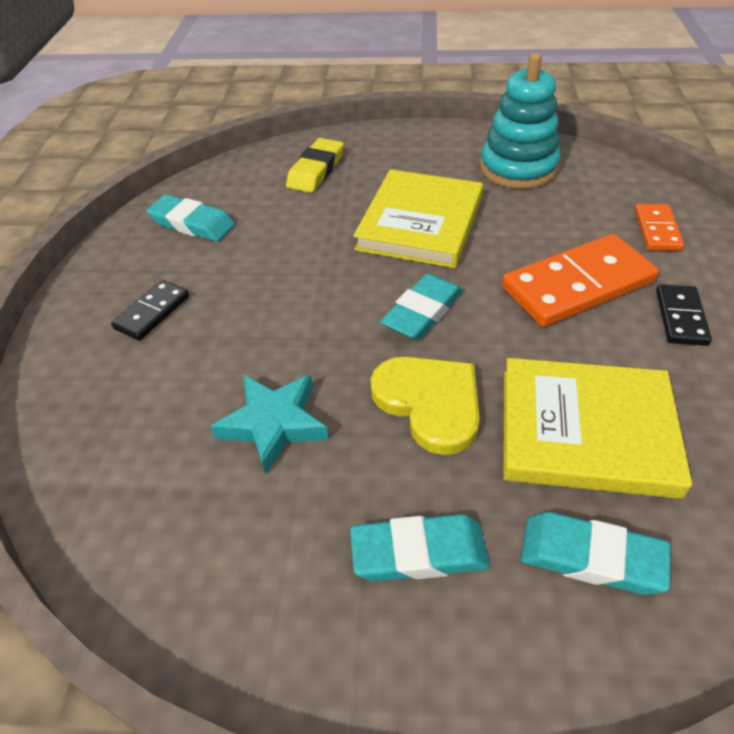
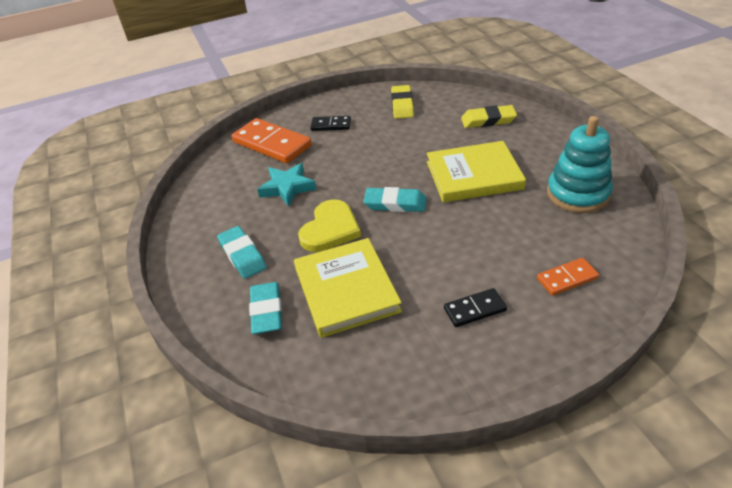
camera: 65 degrees right, 5 degrees down
turquoise eraser [146,195,235,242] -> yellow eraser [391,85,414,119]
orange domino [502,234,659,327] -> orange domino moved to [231,118,312,163]

